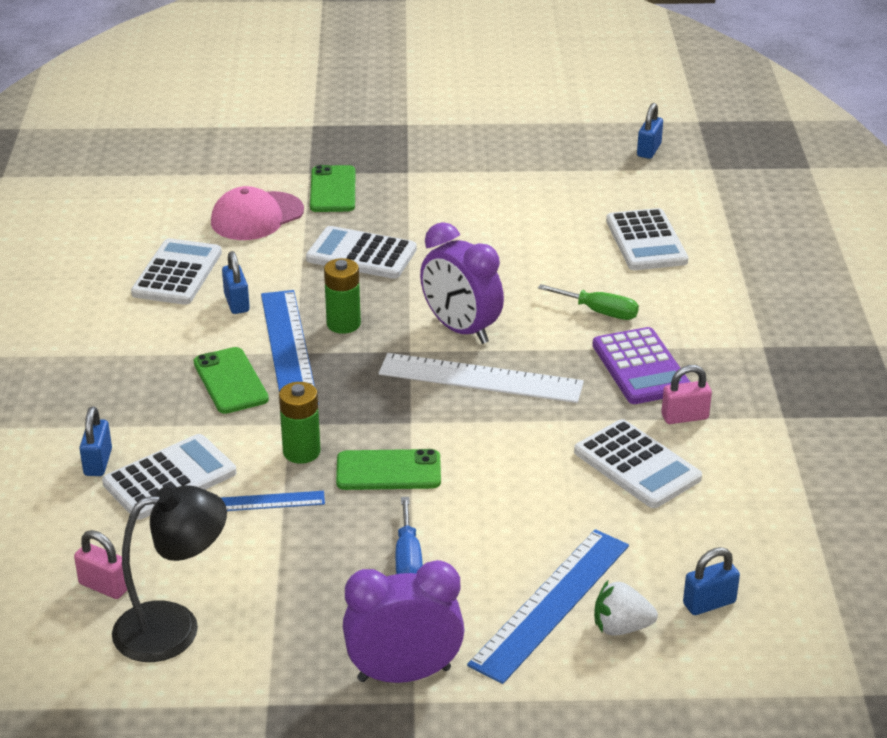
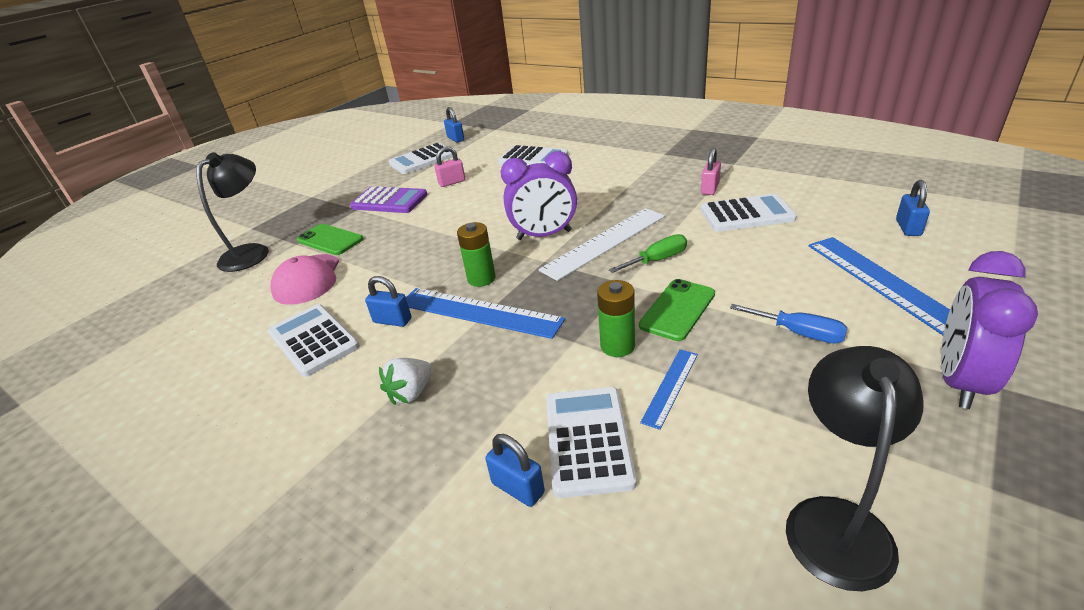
camera: 50 degrees left, 0 degrees up
pink padlock [74,530,127,599] -> pink padlock moved to [434,146,465,187]
green phone [194,347,269,414] -> none
white calculator [306,226,417,279] -> white calculator moved to [389,143,453,174]
green screwdriver [538,284,639,320] -> green screwdriver moved to [609,234,687,273]
purple calculator [592,327,690,404] -> purple calculator moved to [350,186,427,213]
white strawberry [594,580,658,636] -> white strawberry moved to [379,358,432,405]
none -> black lamp [196,152,269,272]

